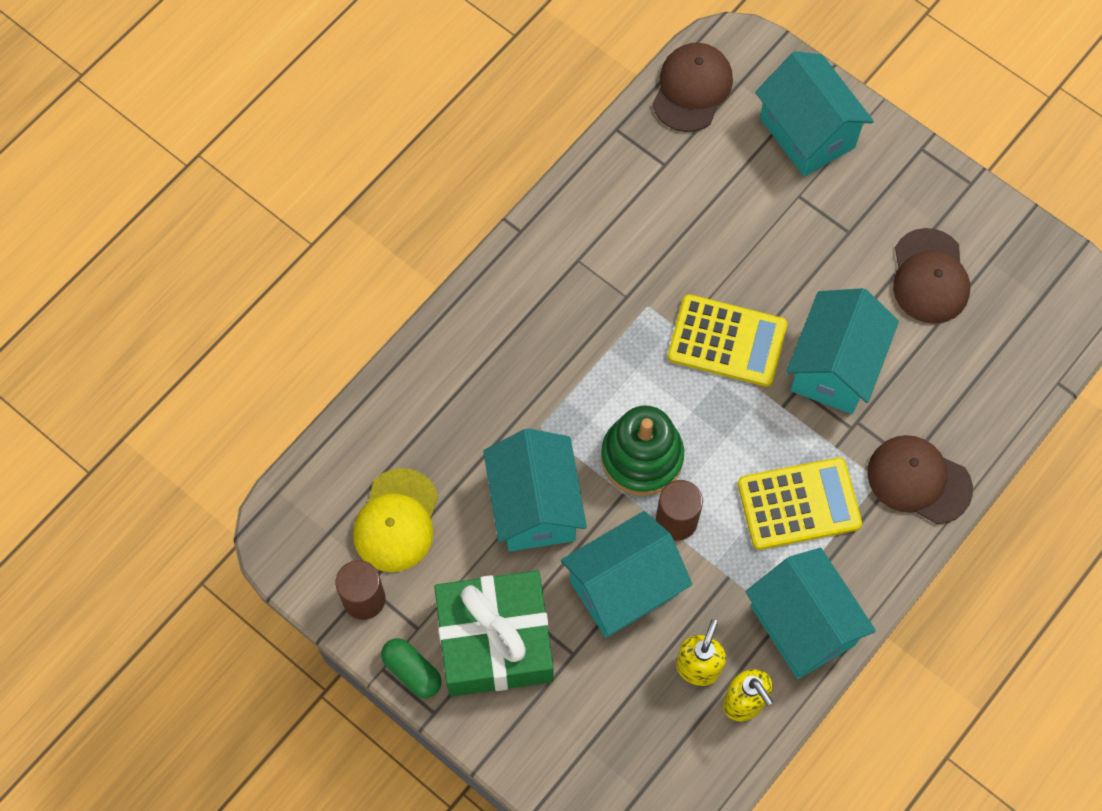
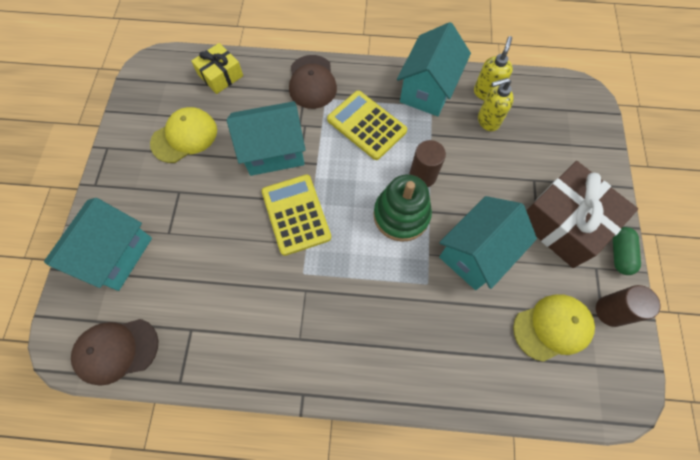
camera: 125 degrees left, 0 degrees up
green gift [434,570,554,697] -> brown gift [526,161,638,268]
turquoise house [561,511,692,638] -> none
brown cap [893,228,970,324] -> yellow cap [150,107,217,163]
none -> yellow gift [191,43,243,94]

